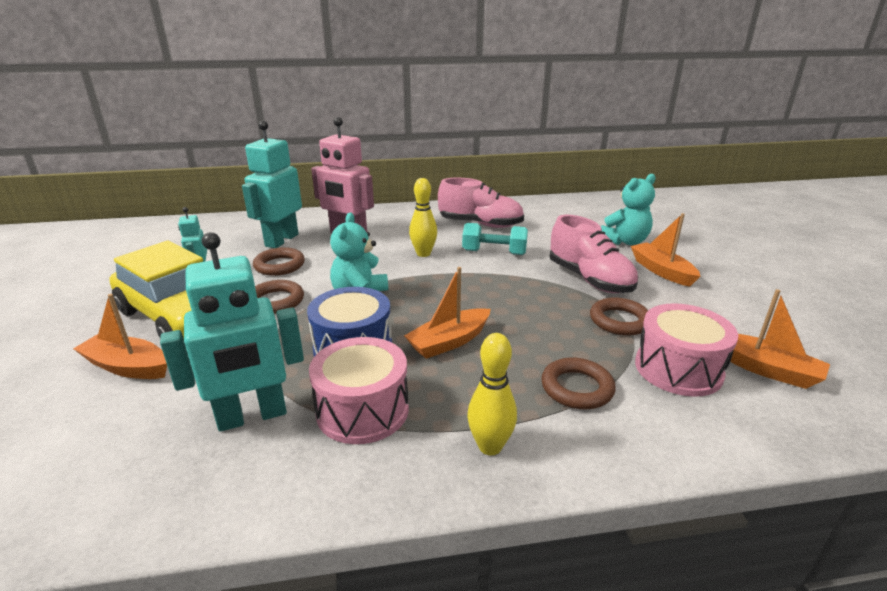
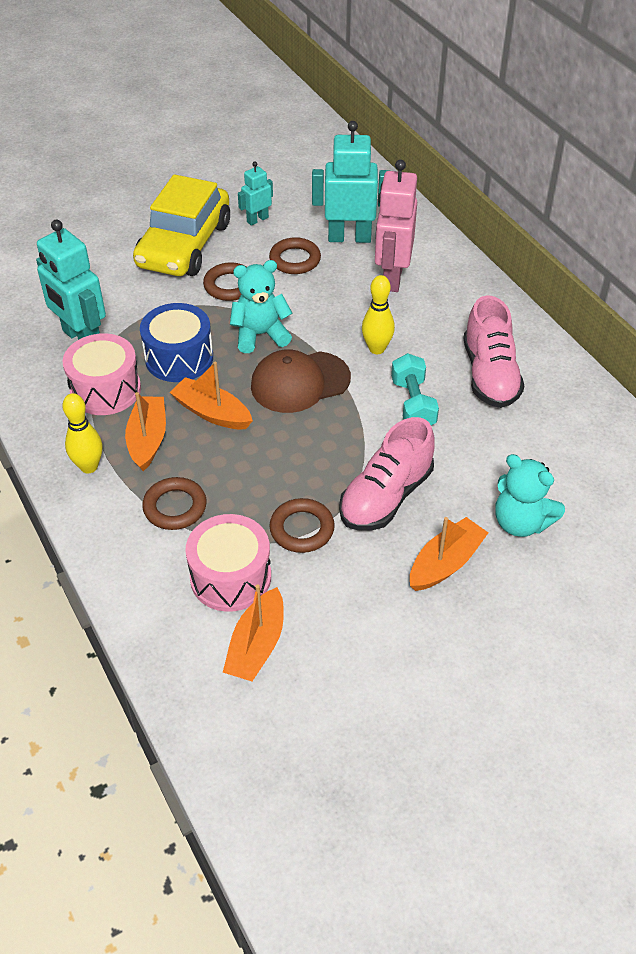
camera: 70 degrees right, 20 degrees up
orange boat [73,294,167,379] -> orange boat moved to [125,392,166,471]
none -> brown cap [251,349,351,413]

